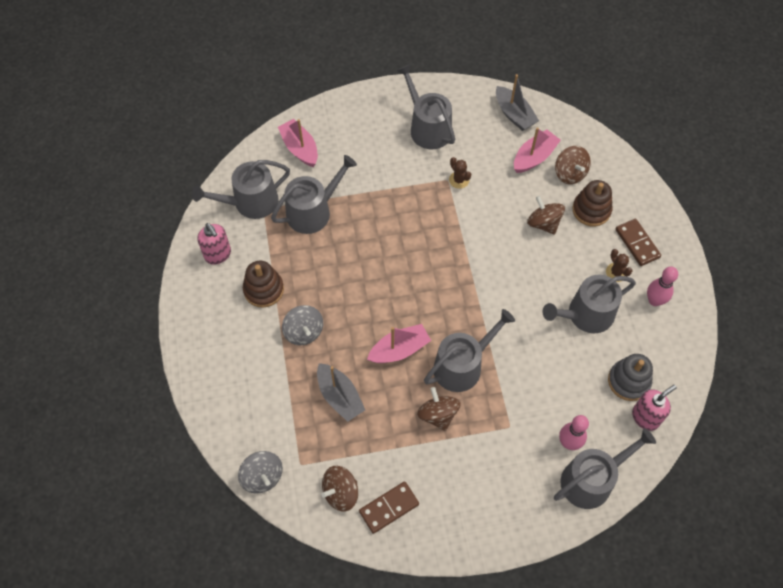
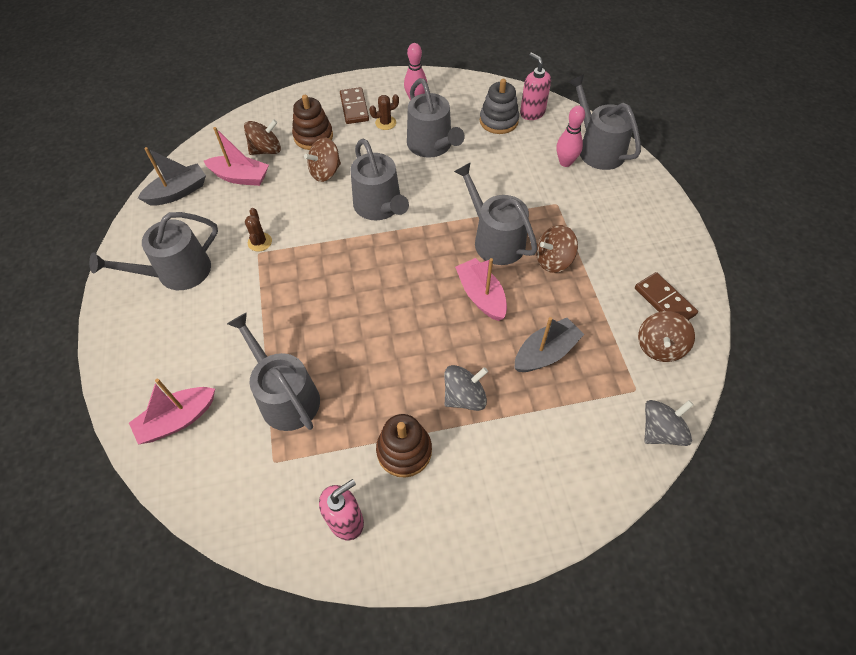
camera: 90 degrees left, 5 degrees down
grey watering can [192,160,290,219] -> grey watering can moved to [350,139,409,220]
brown spinning top [321,466,358,512] -> brown spinning top turned 60 degrees clockwise [638,311,695,362]
brown cactus [449,157,471,189] -> brown cactus turned 60 degrees counterclockwise [245,208,272,251]
pink boat [514,127,561,173] -> pink boat turned 150 degrees clockwise [204,127,269,186]
brown domino [616,219,661,266] -> brown domino turned 75 degrees counterclockwise [340,87,369,124]

